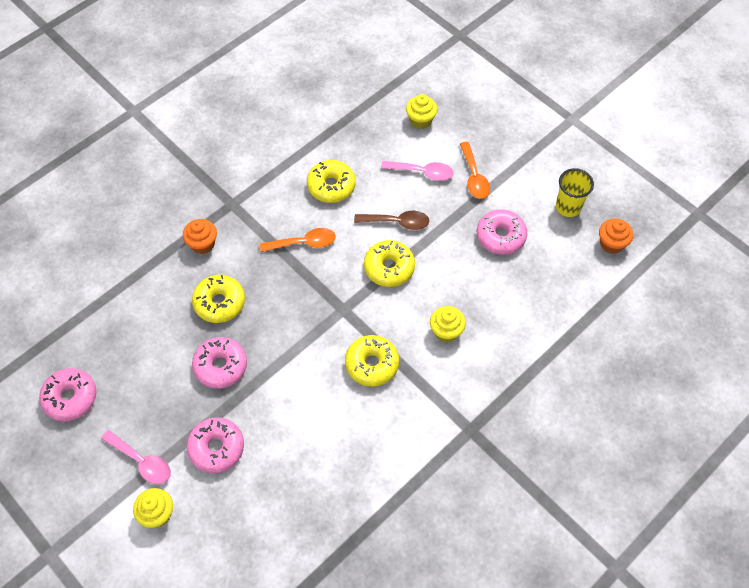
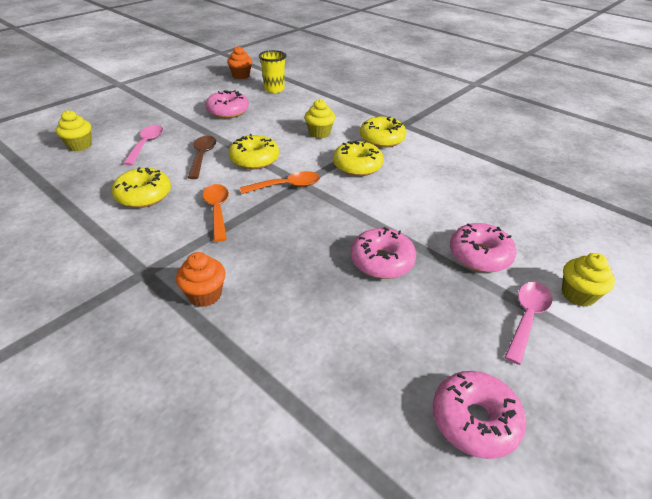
camera: 95 degrees left, 20 degrees down
yellow donut [192,275,245,323] -> yellow donut moved to [360,117,406,148]
orange spoon [460,142,490,199] -> orange spoon moved to [240,171,320,194]
yellow cup [556,168,594,217] -> yellow cup moved to [259,50,287,93]

